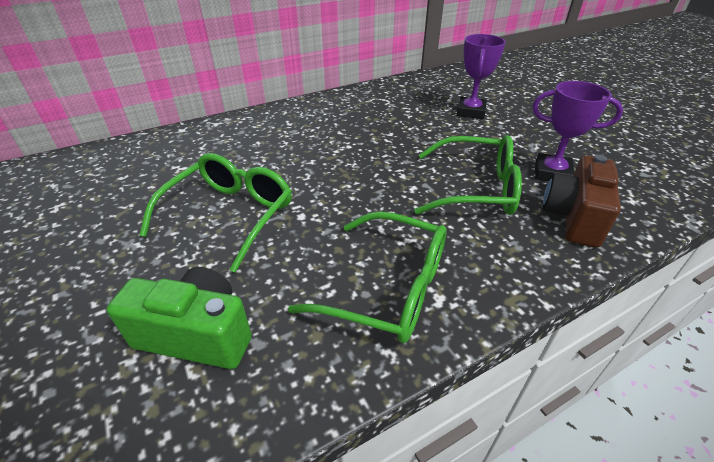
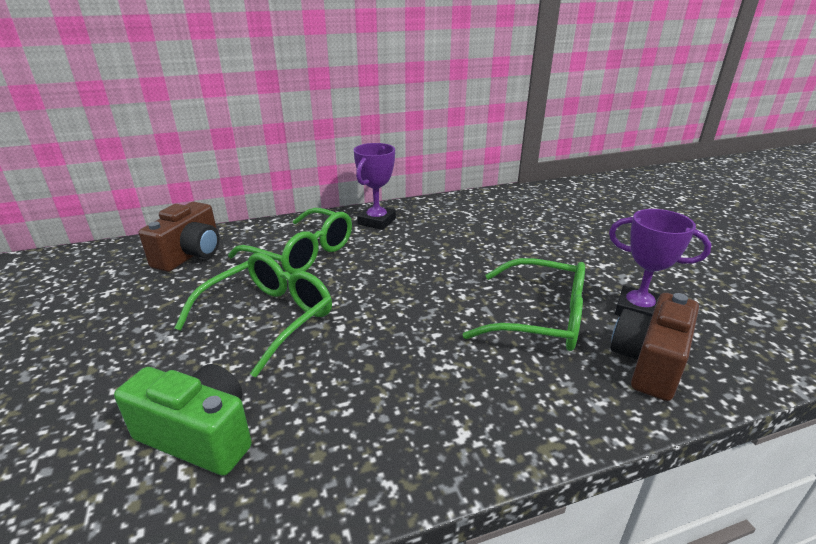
camera: 10 degrees right, 10 degrees down
green glasses [288,211,447,343] -> green glasses moved to [228,208,352,275]
purple trophy [457,34,506,119] -> purple trophy moved to [354,143,396,230]
none -> brown camera [139,202,220,272]

